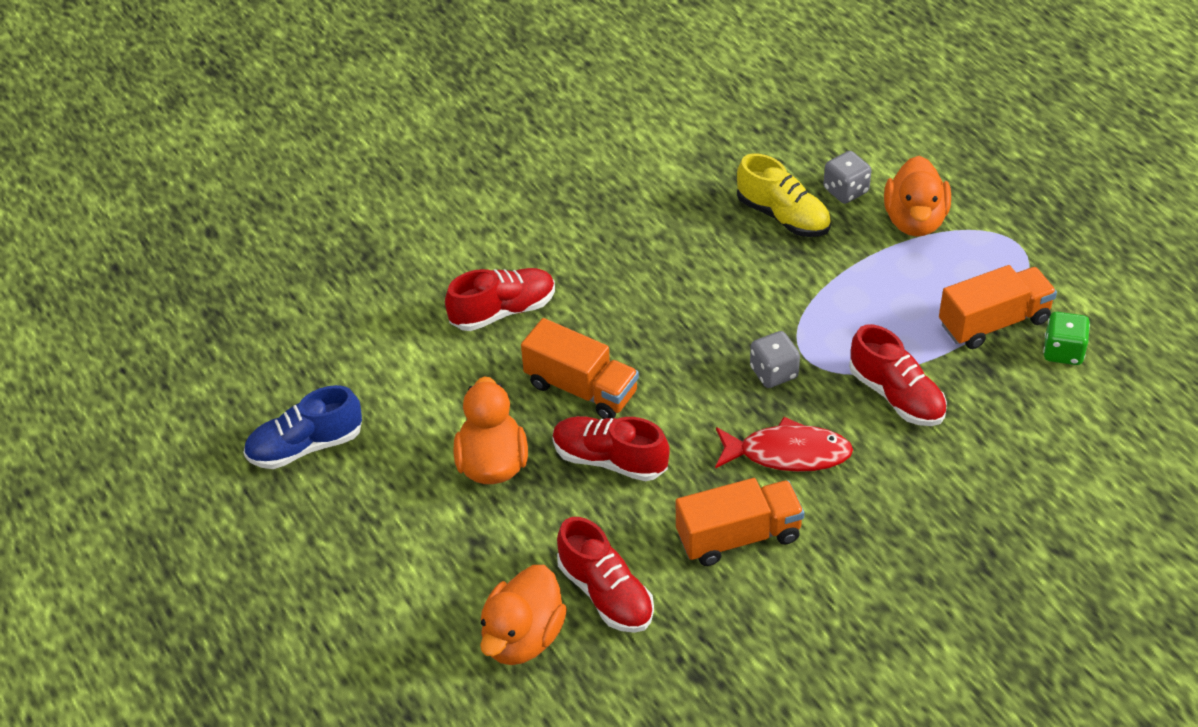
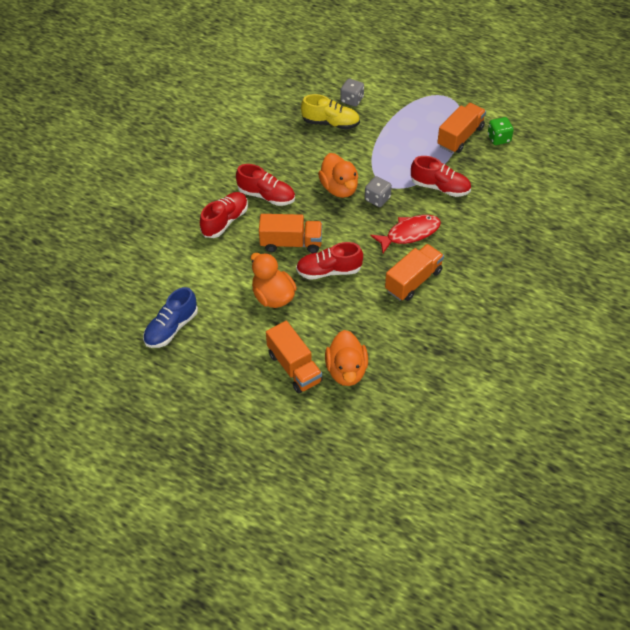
camera: 30 degrees left, 5 degrees up
red shoe [557,517,654,633] -> red shoe moved to [236,164,295,206]
orange duck [884,156,951,237] -> orange duck moved to [318,153,358,198]
none -> orange truck [266,321,323,393]

